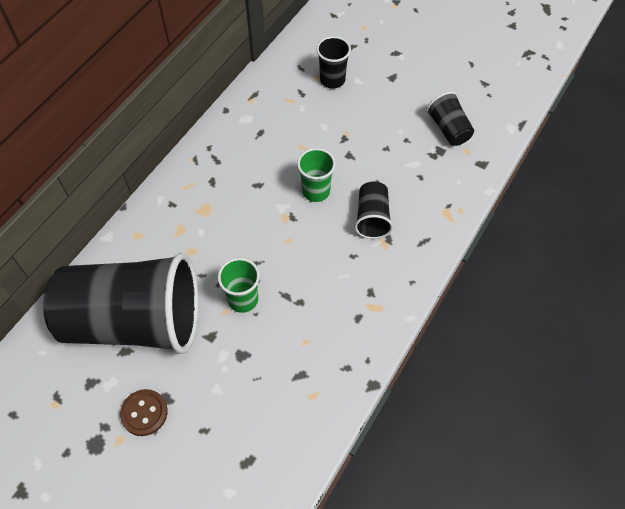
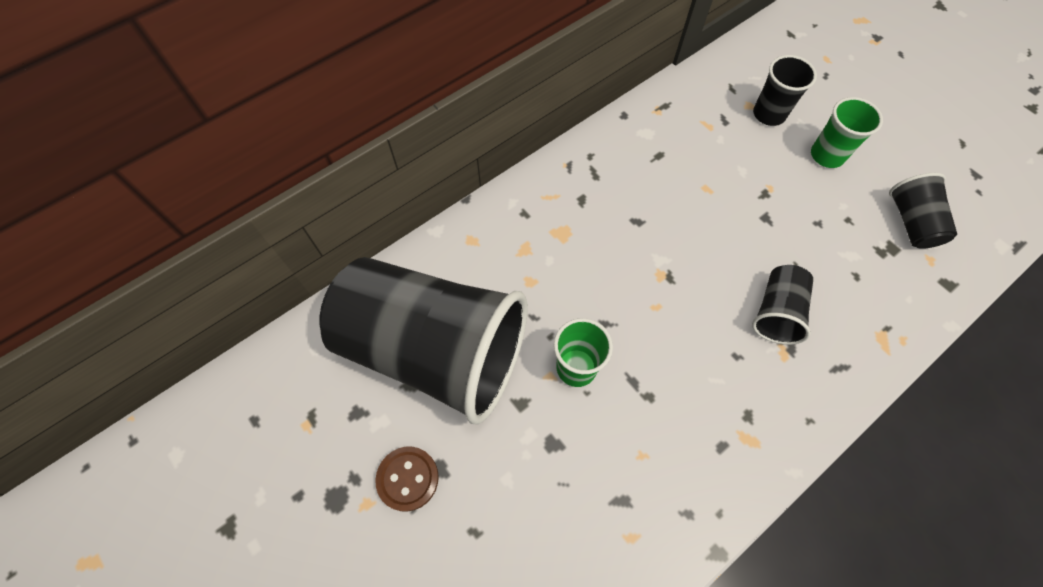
camera: 20 degrees right, 5 degrees up
green cup [297,148,336,202] -> green cup moved to [811,97,883,168]

